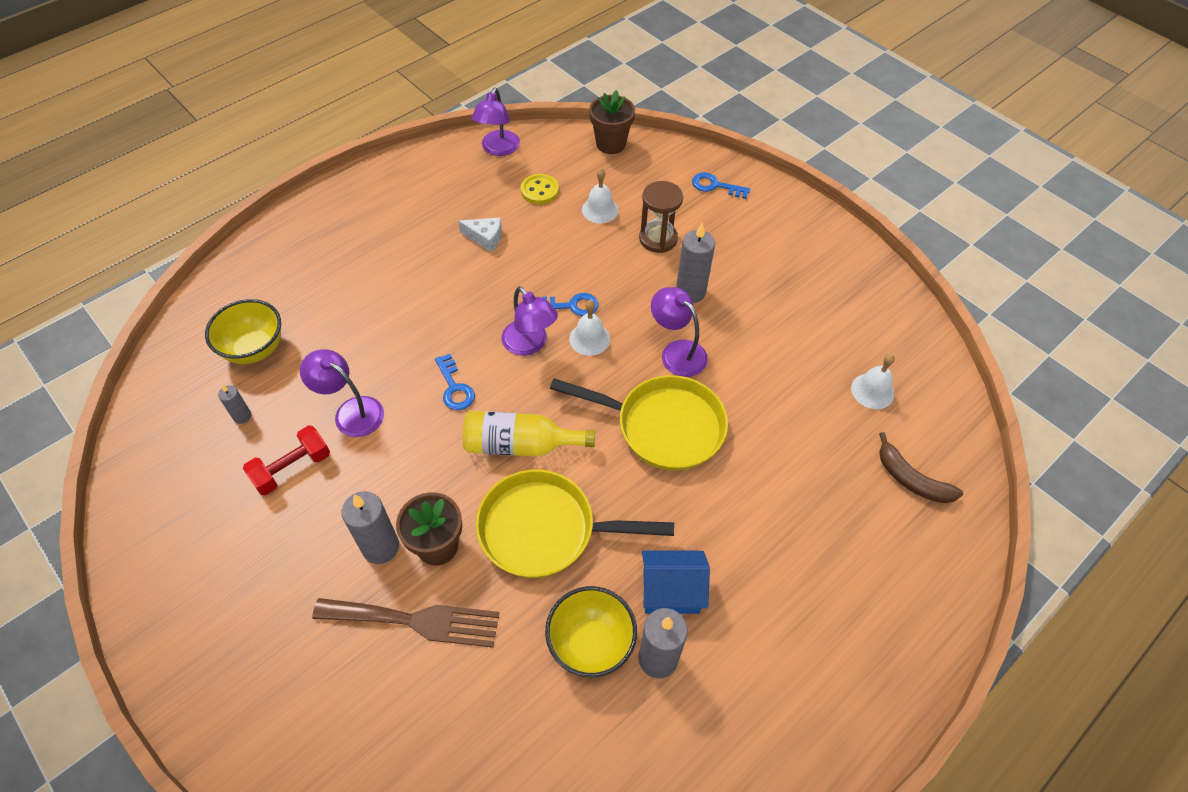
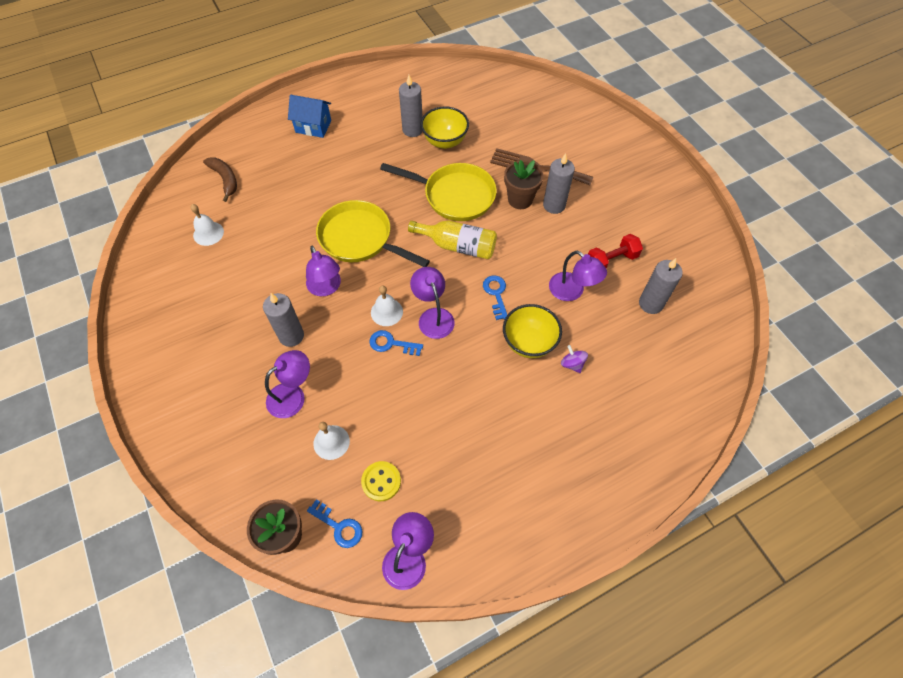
camera: 165 degrees left, 5 degrees up
yellow bowl [205,299,281,364] -> yellow bowl moved to [503,304,562,358]
grey candle [218,385,252,424] -> grey candle [639,258,683,314], size x1.87
white cheese [458,217,502,252] -> none
brown hourglass [639,181,683,253] -> purple lamp [265,350,310,418]
blue house [642,550,710,614] -> blue house moved to [288,95,331,138]
blue key [692,172,750,199] -> blue key moved to [307,499,362,548]
none -> purple spinning top [561,345,588,373]

